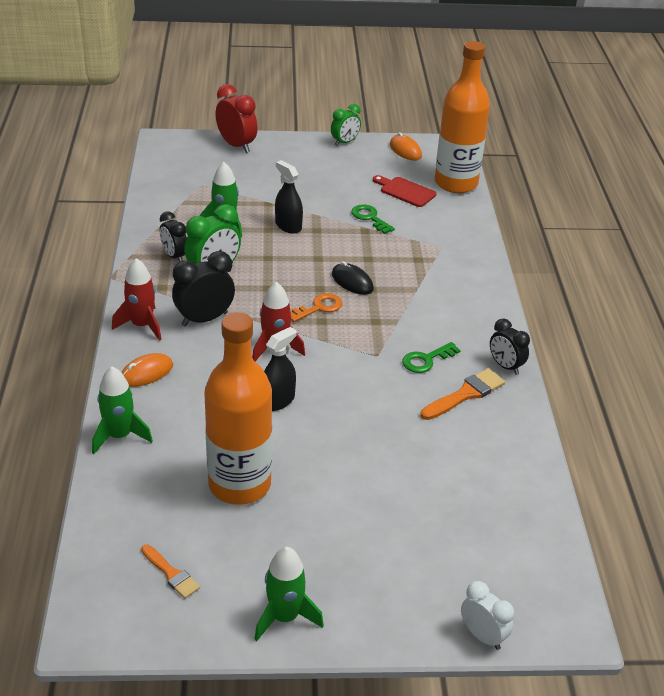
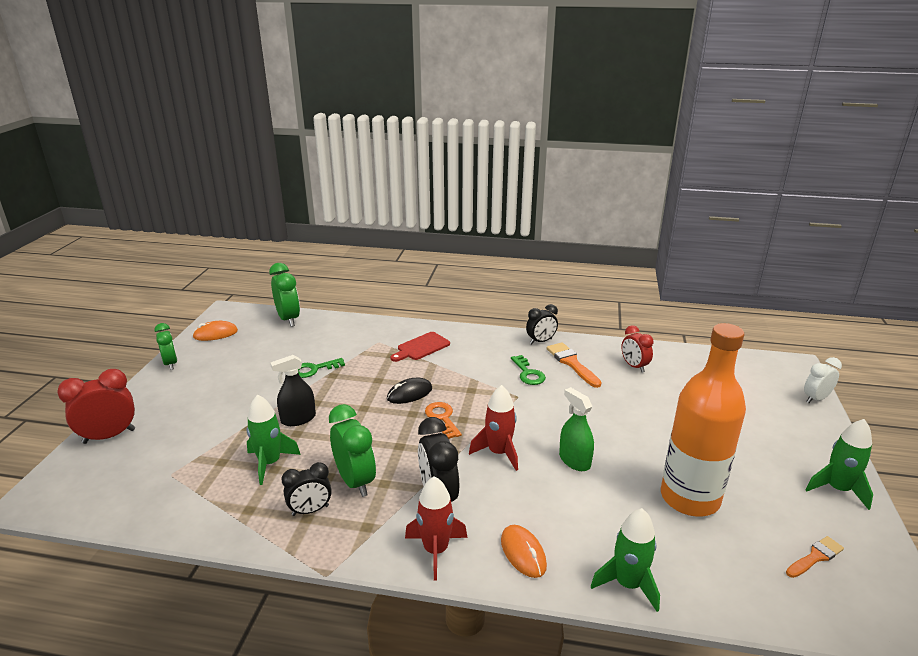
camera: 75 degrees left, 10 degrees down
black spray bottle [264,327,296,411] -> green spray bottle [559,387,594,471]
red cutting board [373,175,436,207] -> red cutting board moved to [390,332,450,362]
orange bottle [435,41,490,193] -> green clock [269,263,300,327]
none -> red clock [621,325,654,373]

